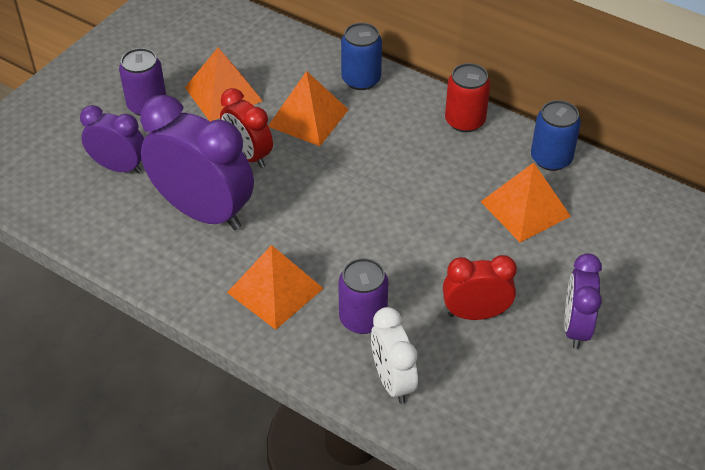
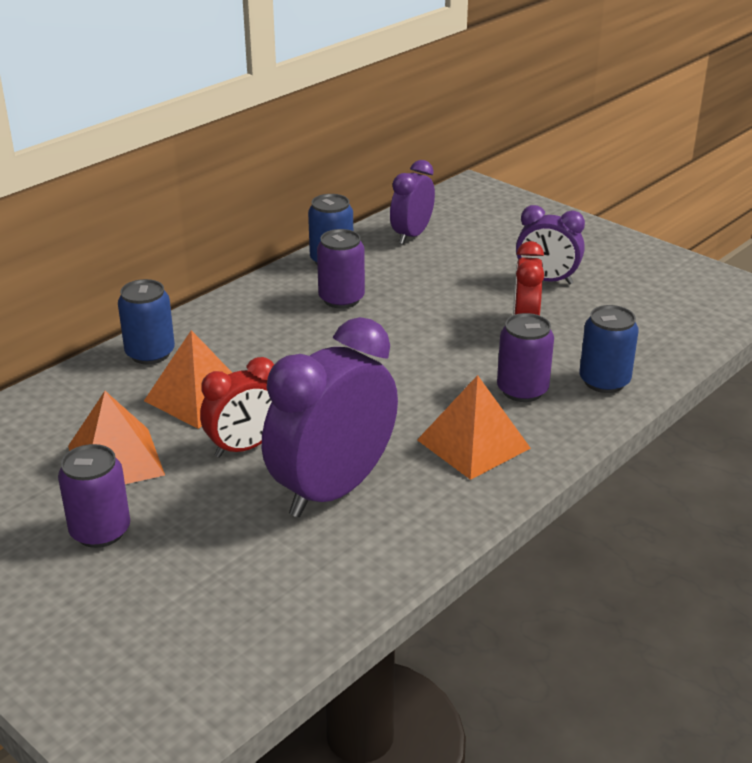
camera: 80 degrees left, 15 degrees down
purple clock [80,105,144,174] -> purple clock moved to [390,160,435,244]
white clock [371,307,418,404] -> blue can [579,305,639,393]
red can [445,63,490,132] -> none
orange pyramid [481,162,571,242] -> none
none -> purple can [317,229,365,308]

